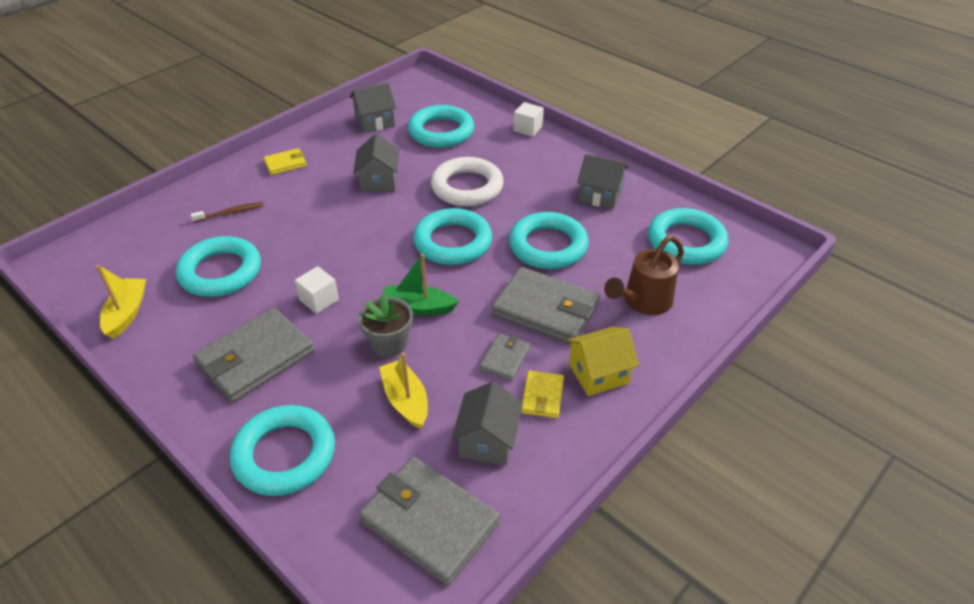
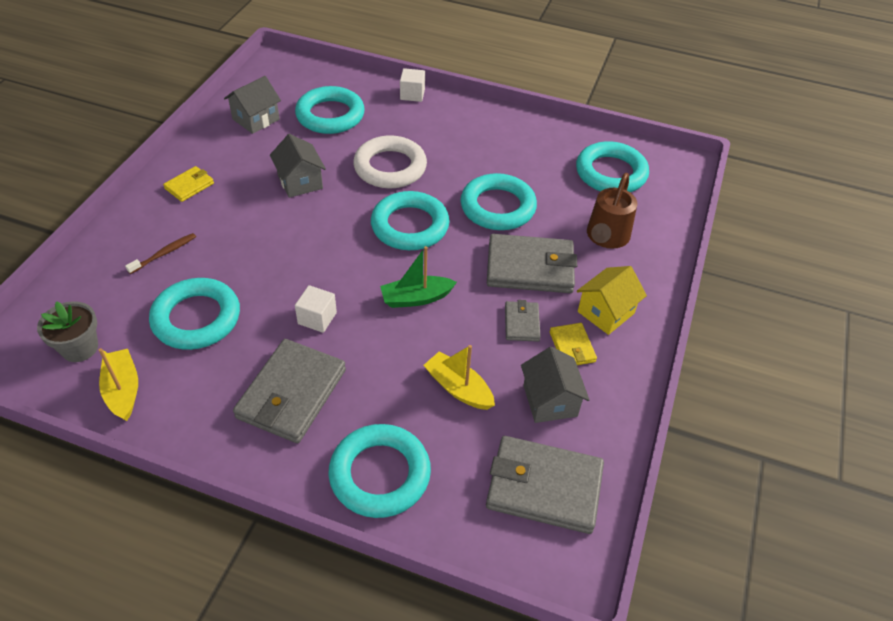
camera: 25 degrees left, 5 degrees up
grey flower pot [358,294,413,357] -> grey flower pot moved to [37,301,98,362]
grey house [577,154,629,209] -> none

